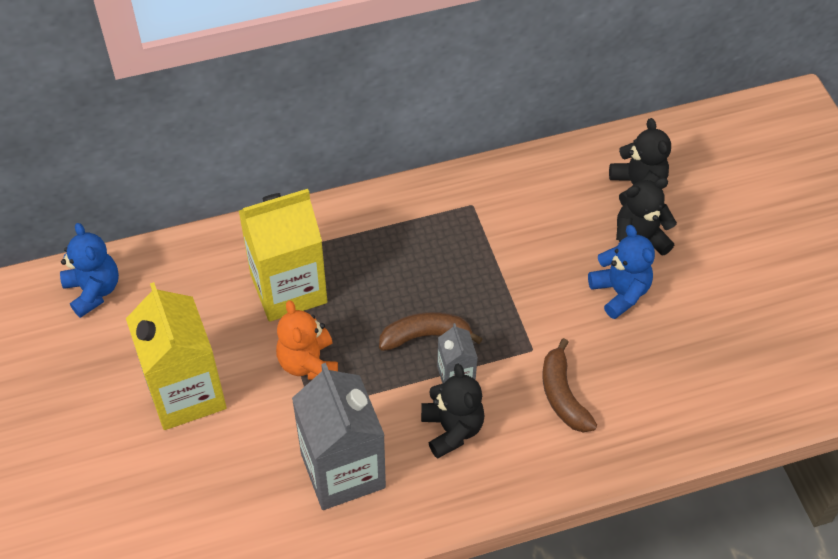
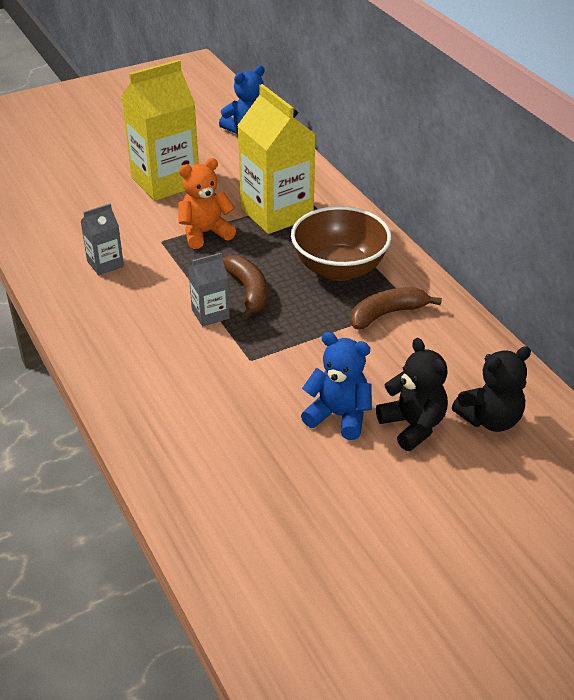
camera: 80 degrees right, 15 degrees down
grey carton [292,363,386,510] -> grey carton [81,203,124,275], size x0.49
black teddy bear [421,364,485,459] -> none
brown banana [542,338,597,432] -> brown banana moved to [350,287,442,329]
blue teddy bear [588,225,655,319] -> blue teddy bear turned 120 degrees counterclockwise [301,332,372,440]
none -> brown bowl [291,206,391,281]

